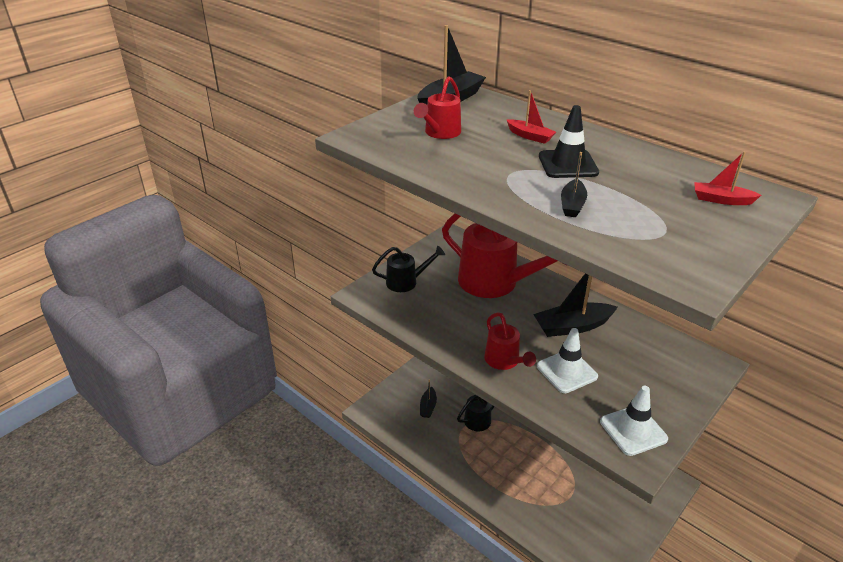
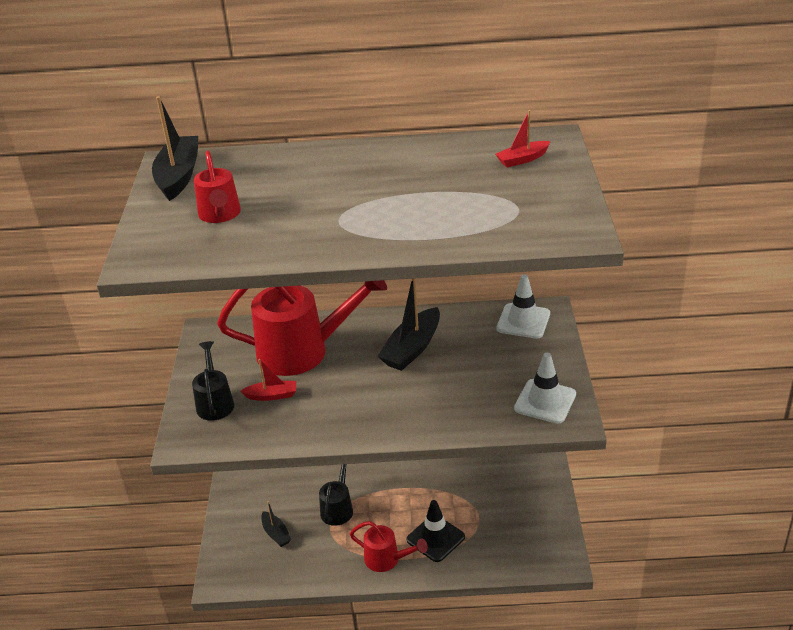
camera: 40 degrees left, 0 degrees up
black watering can [372,245,445,292] -> black watering can turned 45 degrees counterclockwise [192,341,234,421]
red watering can [484,312,536,370] -> red watering can moved to [350,521,428,572]
red boat [507,90,556,144] -> red boat moved to [241,359,296,401]
white traffic cone [537,328,598,393] -> white traffic cone moved to [496,275,550,339]
black traffic cone [539,105,599,178] -> black traffic cone moved to [407,500,465,562]
black boat [561,152,587,217] -> none

